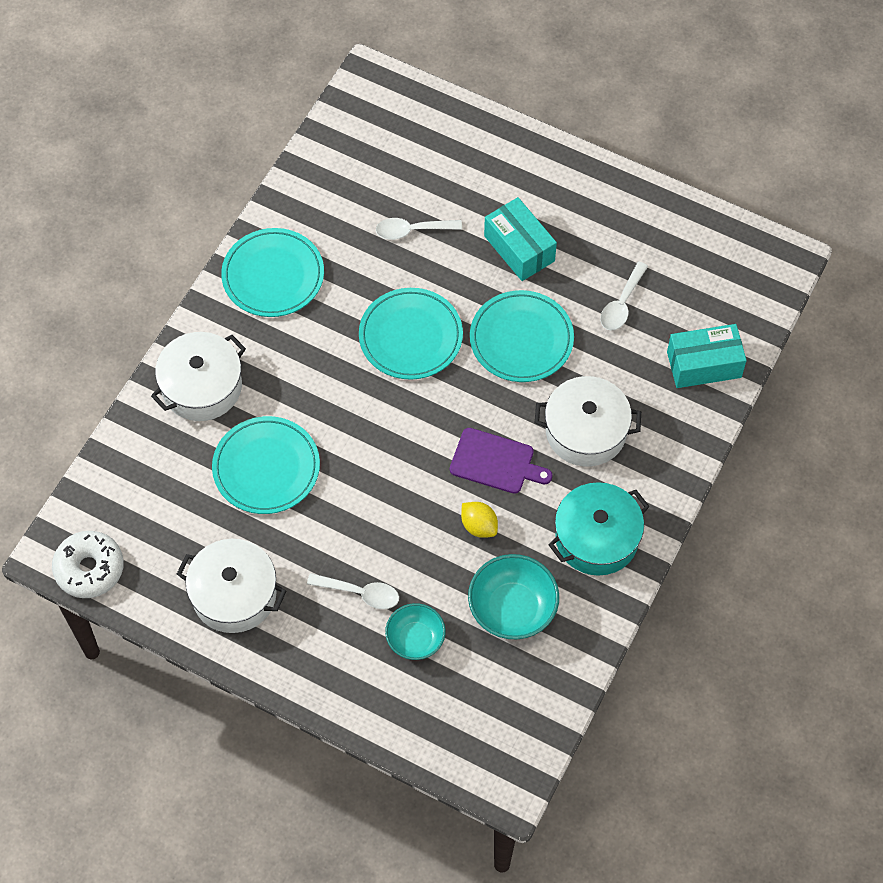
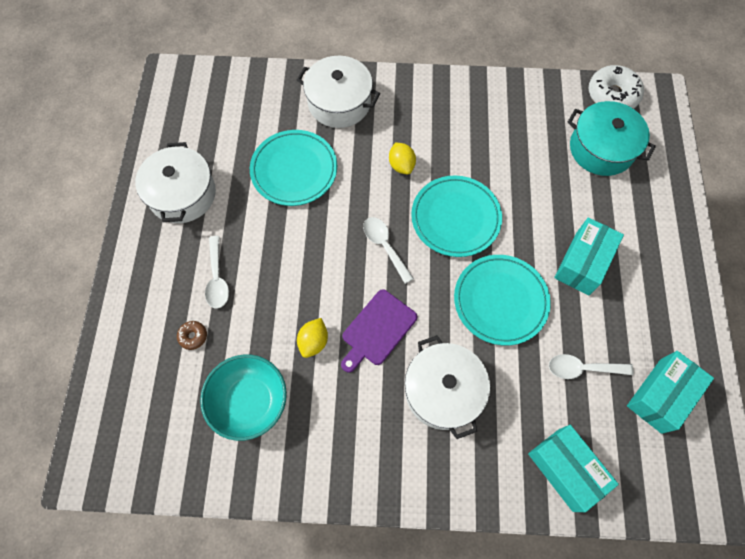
camera: 65 degrees right, 5 degrees up
white donut [52,531,124,598] -> white donut moved to [589,65,644,109]
turquoise plate [221,228,324,317] -> none
white spoon [376,218,462,240] -> white spoon moved to [363,217,414,284]
turquoise bowl [385,603,446,660] -> brown donut [177,321,207,350]
purple cutting board [450,428,552,494] -> purple cutting board turned 45 degrees clockwise [341,289,417,373]
turquoise pot [548,482,650,576] -> turquoise pot moved to [567,101,656,176]
none -> yellow lemon [389,143,416,174]
none -> turquoise box [627,351,714,434]

